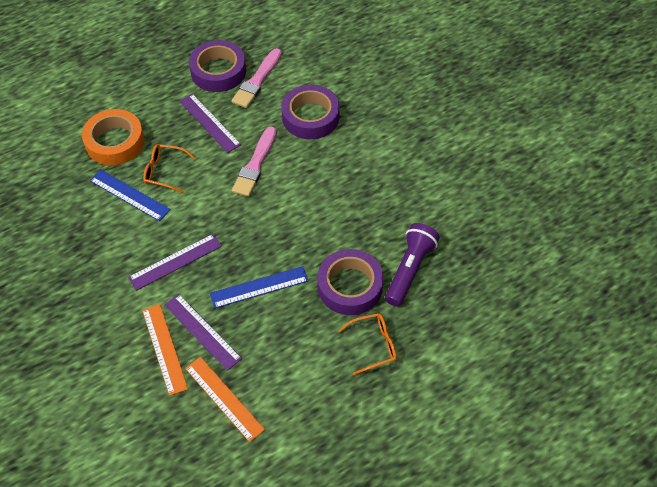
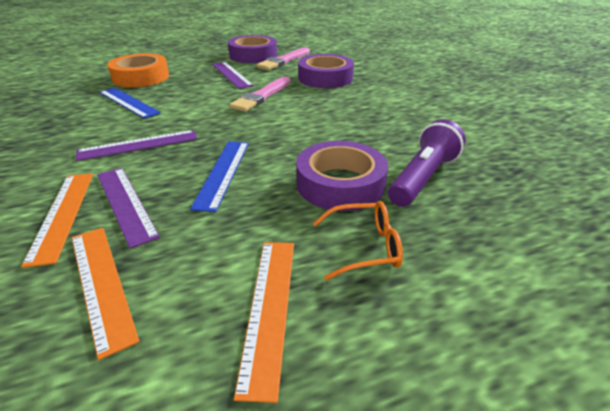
camera: 10 degrees right, 20 degrees down
orange glasses [143,144,196,193] -> none
blue ruler [210,266,308,308] -> blue ruler turned 75 degrees counterclockwise [190,141,249,212]
none -> orange ruler [234,242,294,403]

